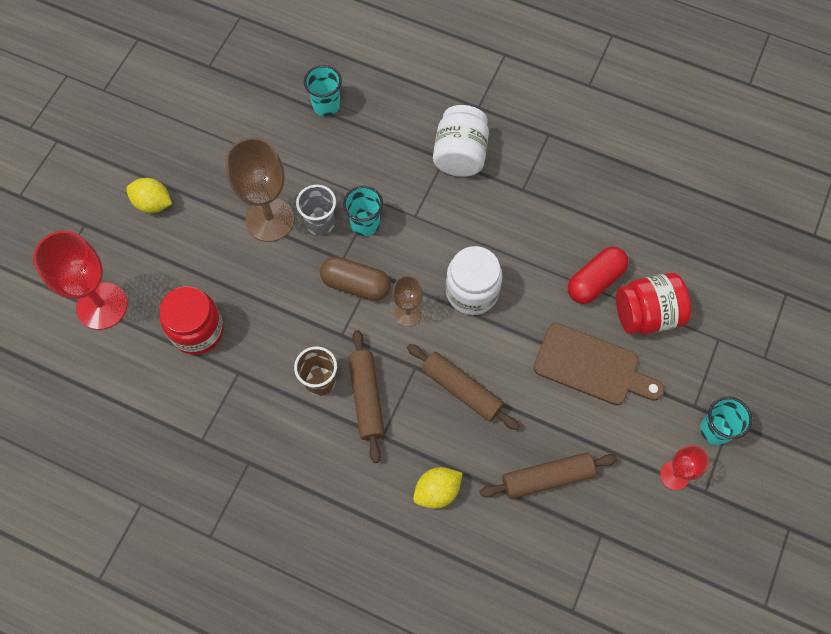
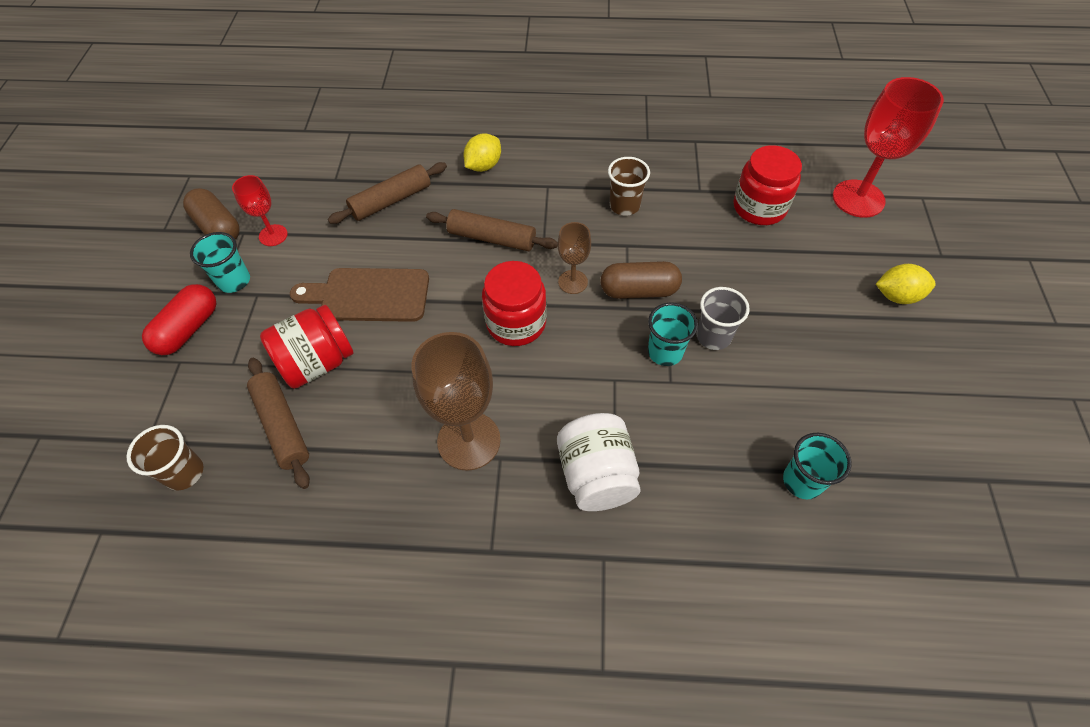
camera: 160 degrees right, 10 degrees down
brown goblet [225,138,294,242] -> brown goblet moved to [411,332,501,471]
brown rolling pin [349,330,385,463] -> brown rolling pin moved to [247,358,310,489]
white jar [446,246,503,315] -> red jar [482,261,547,346]
red capsule [568,247,629,304] -> red capsule moved to [142,284,216,355]
none -> brown cup [126,425,203,491]
none -> brown capsule [183,188,239,240]

